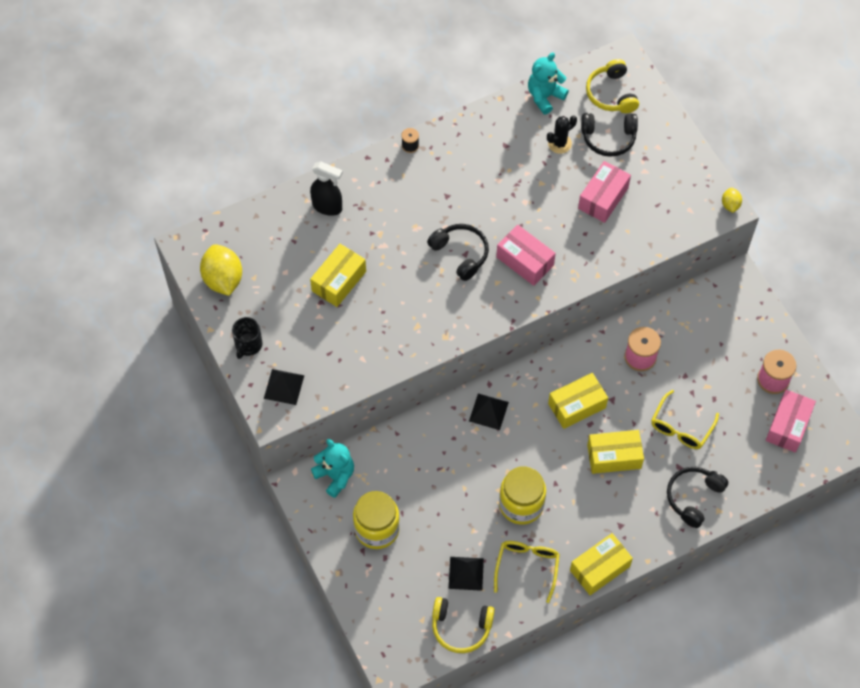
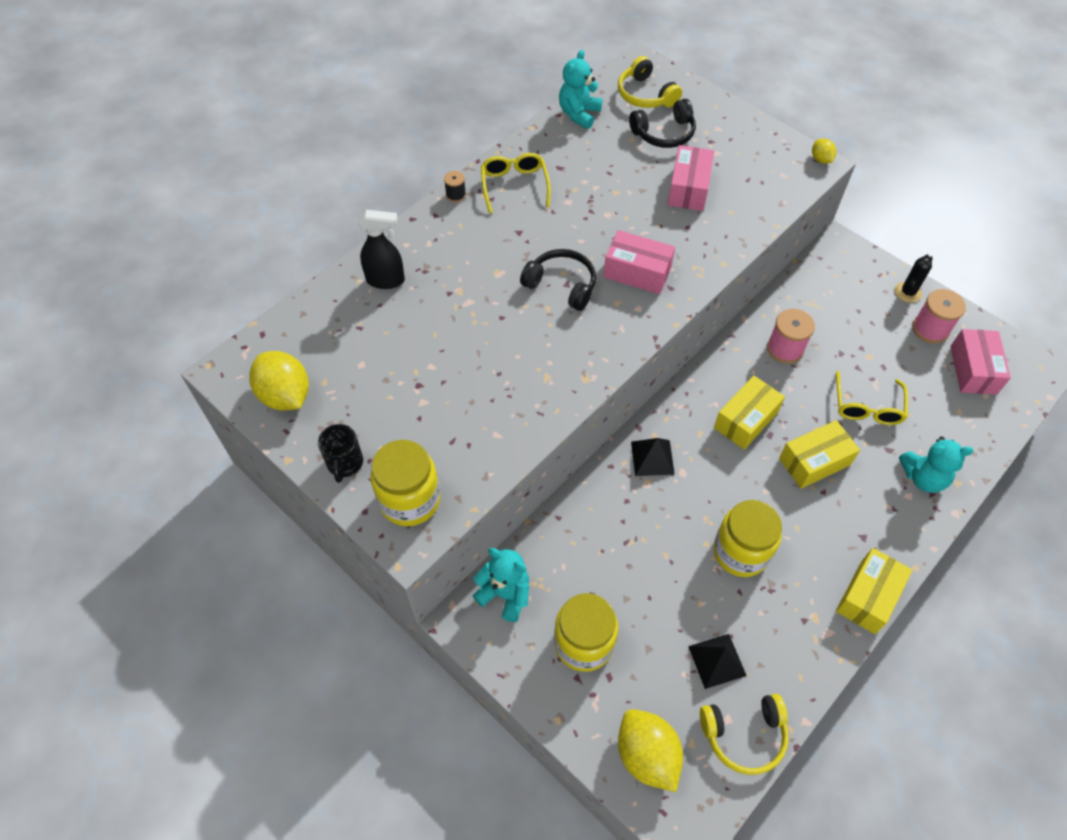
camera: 20 degrees left, 5 degrees down
black pyramid [264,369,304,405] -> yellow jar [371,440,440,526]
yellow box [310,244,366,307] -> none
yellow glasses [494,541,560,603] -> yellow glasses moved to [481,153,551,213]
black cactus [547,116,577,154] -> black cactus moved to [895,254,933,303]
black headphones [667,467,728,528] -> turquoise teddy bear [899,436,974,493]
none -> yellow lemon [618,709,683,792]

